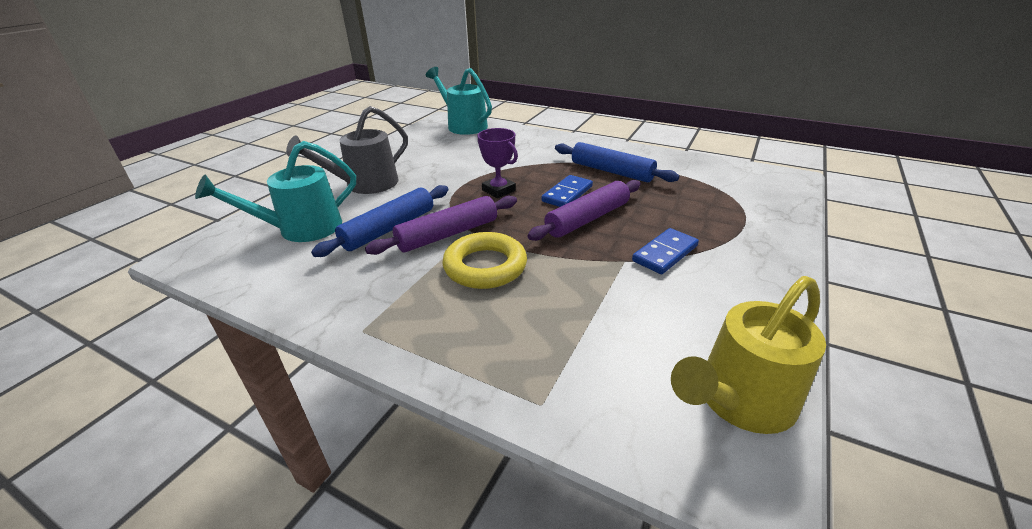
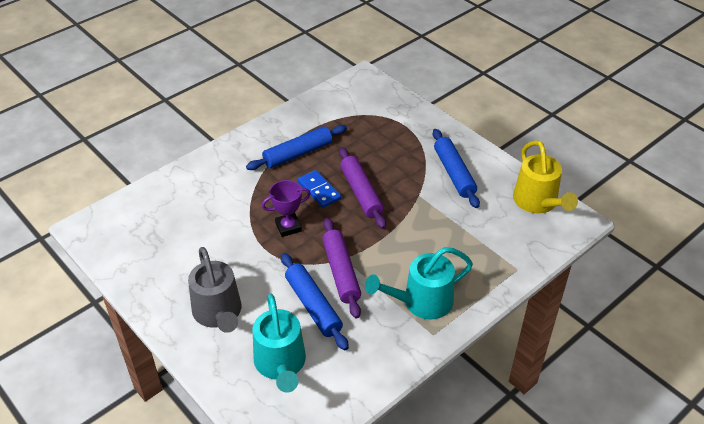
camera: 70 degrees left, 10 degrees up
turquoise watering can [426,67,492,135] -> turquoise watering can moved to [365,247,473,319]
yellow ring [442,232,527,289] -> none
blue domino [632,228,699,274] -> none
none -> blue rolling pin [433,129,480,208]

